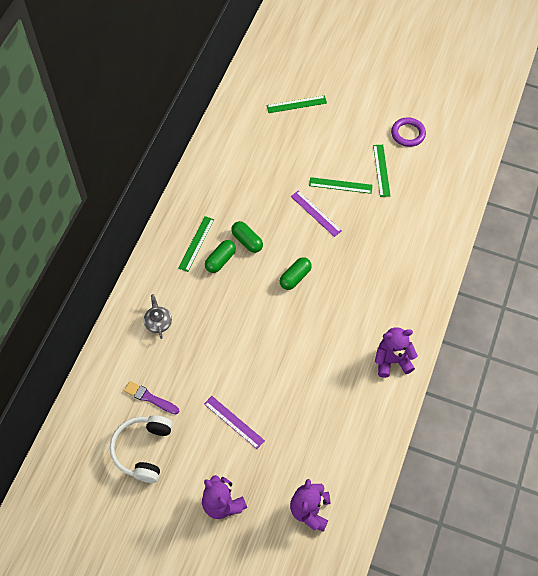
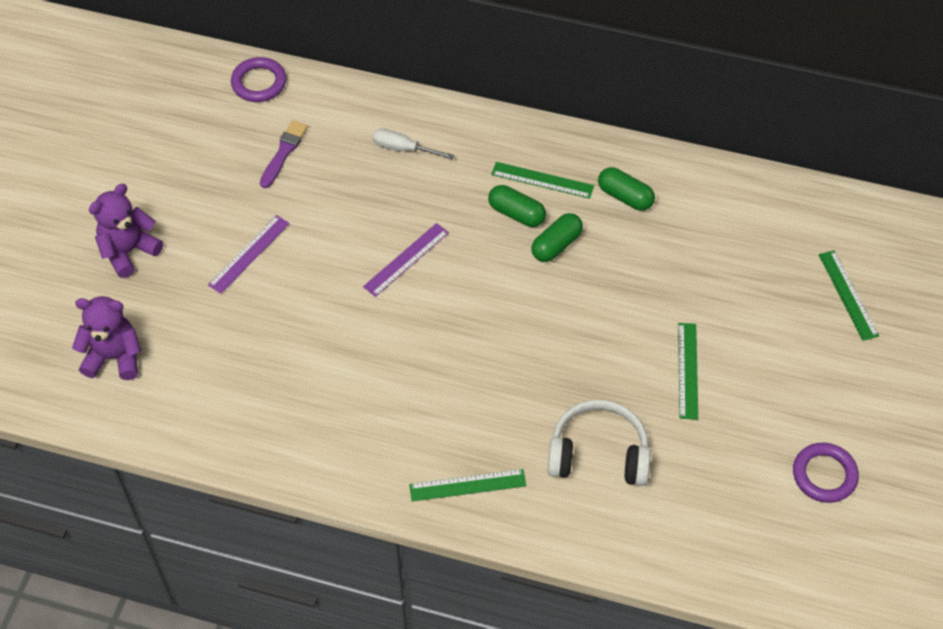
camera: 85 degrees right, 5 degrees down
white headphones [110,415,173,483] -> white headphones moved to [547,400,651,486]
grey teapot [144,294,172,339] -> white screwdriver [373,128,454,159]
green capsule [280,257,312,290] -> green capsule moved to [598,167,655,211]
purple ruler [291,191,342,237] -> purple ruler moved to [363,223,449,297]
green ruler [373,145,391,197] -> green ruler moved to [409,469,526,502]
purple teddy bear [375,327,418,378] -> none
none -> purple ring [231,57,287,102]

